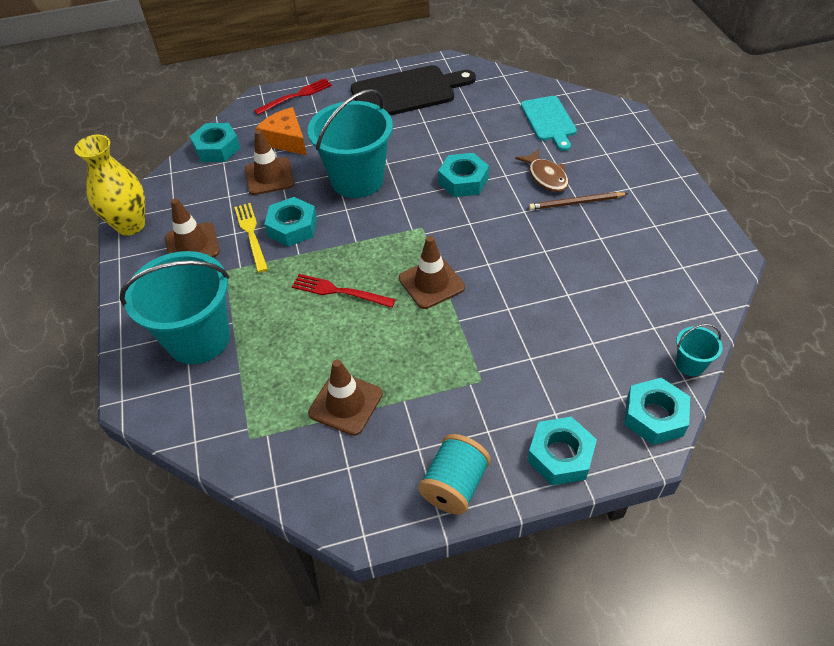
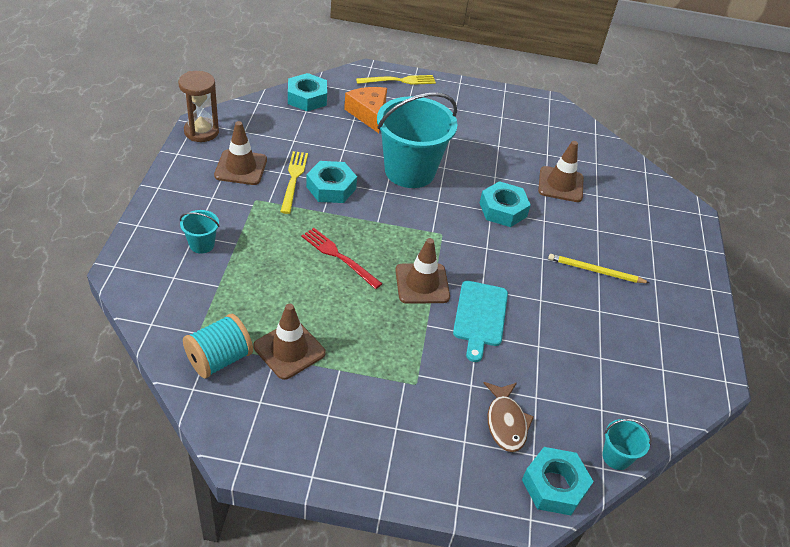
camera: 15 degrees right, 5 degrees down
yellow vase [74,135,145,236] -> brown hourglass [178,71,219,142]
turquoise bucket [120,251,230,364] -> turquoise bucket [180,210,219,254], size x0.43
brown traffic cone [245,130,295,195] -> brown traffic cone moved to [538,141,583,202]
red fork [254,78,332,115] -> yellow fork [356,75,436,85]
black cutting board [351,65,476,116] -> none
turquoise spool [418,434,491,515] -> turquoise spool moved to [183,314,253,379]
brown fish [515,149,569,192] -> brown fish moved to [484,382,534,452]
turquoise cutting board [521,96,577,151] -> turquoise cutting board moved to [453,281,508,362]
turquoise nut [527,417,597,485] -> none
brown pencil [529,192,629,210] -> yellow pencil [548,254,649,283]

